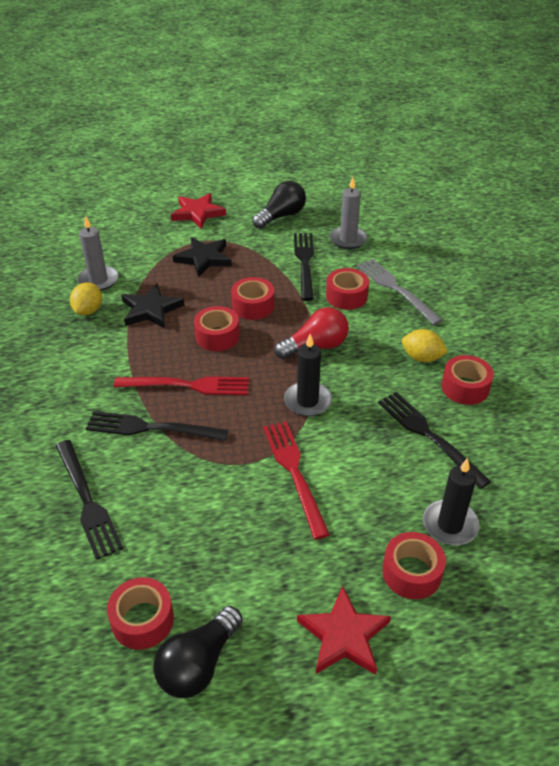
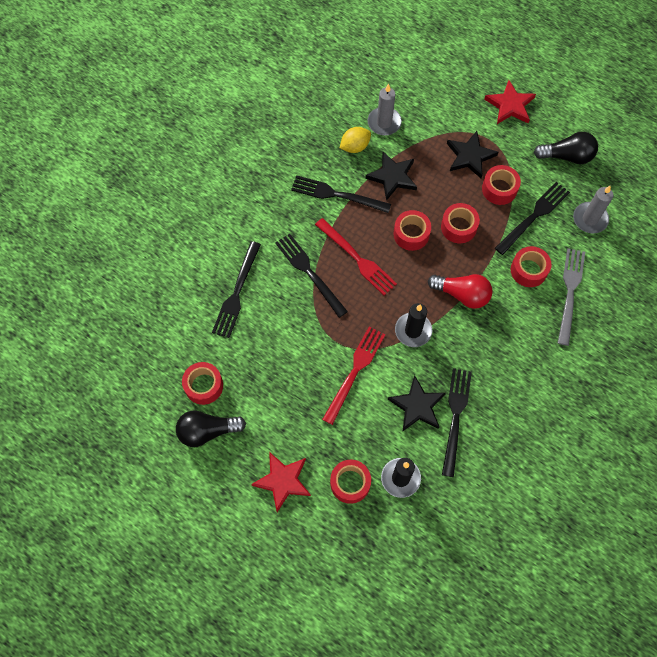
camera: 45 degrees right, 25 degrees up
yellow lemon [402,329,448,362] -> none
red tape [441,355,494,405] -> red tape moved to [482,165,521,205]
none -> black fork [291,175,391,213]
none -> black star [388,375,446,432]

